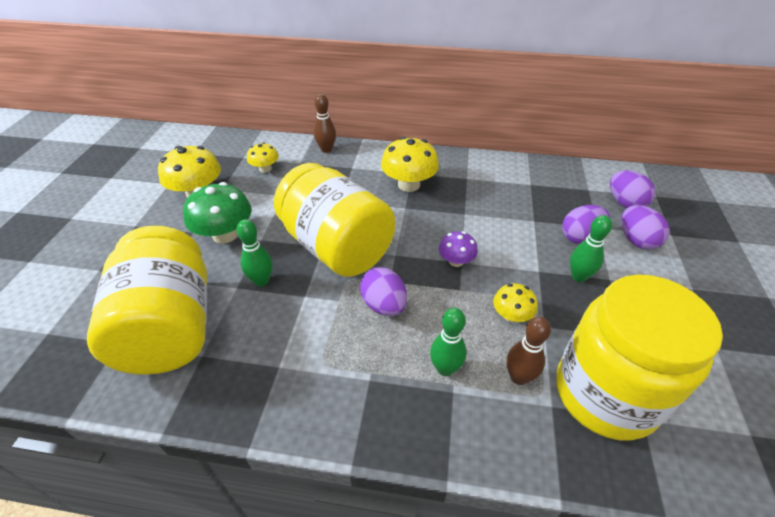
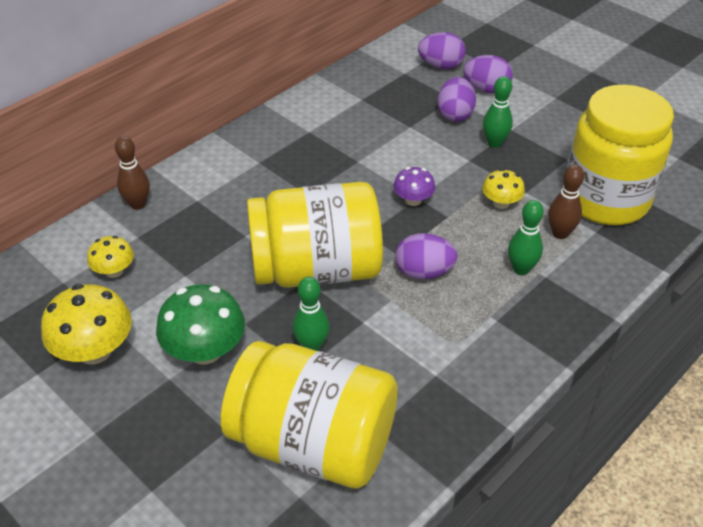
camera: 55 degrees left, 0 degrees up
yellow mushroom [381,137,439,192] -> none

